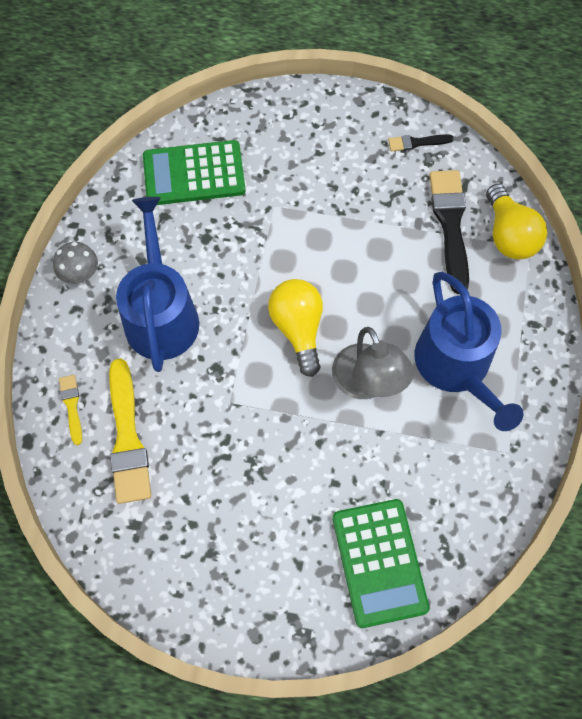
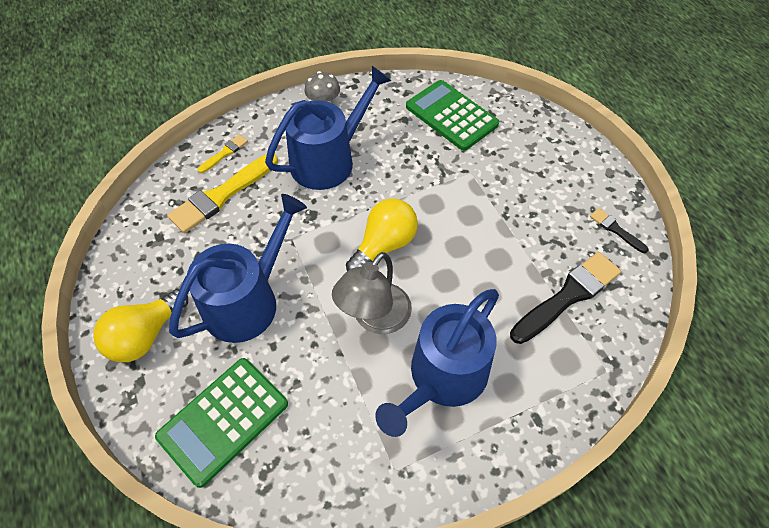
camera: 55 degrees right, 10 degrees down
yellow light bulb [486,184,547,260] -> yellow light bulb moved to [93,289,188,362]
none -> blue watering can [169,194,307,343]

